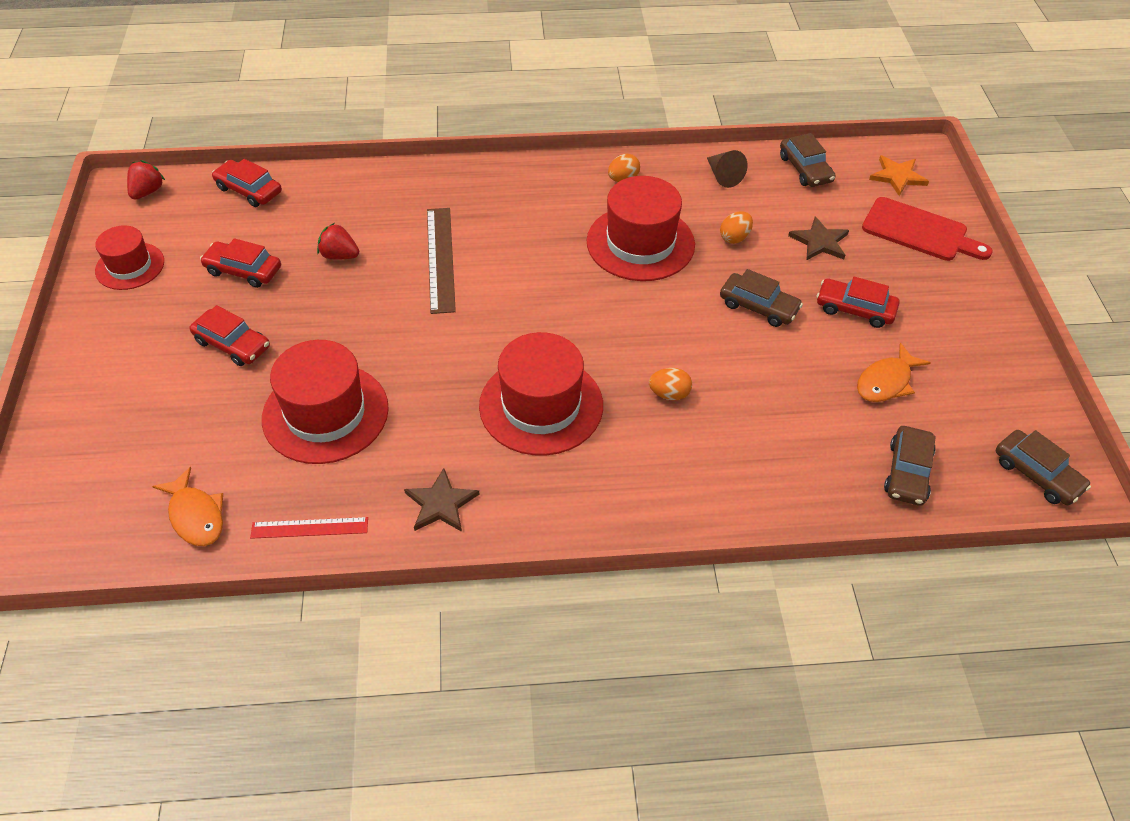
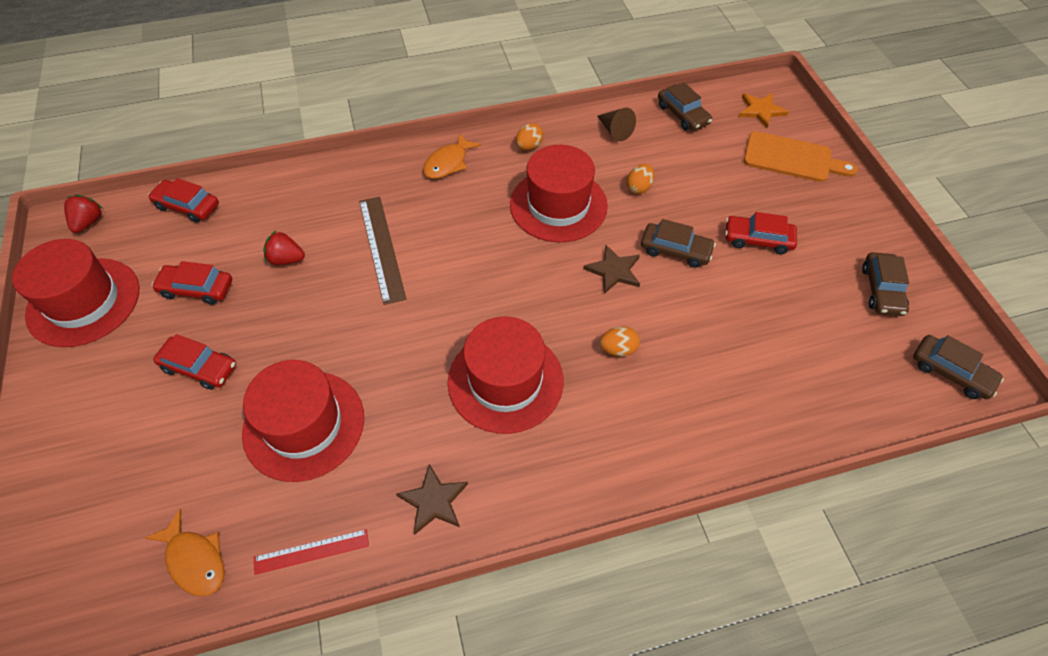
camera: 10 degrees left, 5 degrees up
red hat [95,225,164,290] -> red hat [12,239,139,347], size x1.67
brown star [788,216,849,261] -> brown star moved to [583,245,640,294]
orange fish [857,343,930,402] -> orange fish moved to [423,133,481,179]
red cutting board [862,197,993,261] -> orange cutting board [744,131,858,182]
brown car [884,426,936,506] -> brown car moved to [862,252,909,316]

